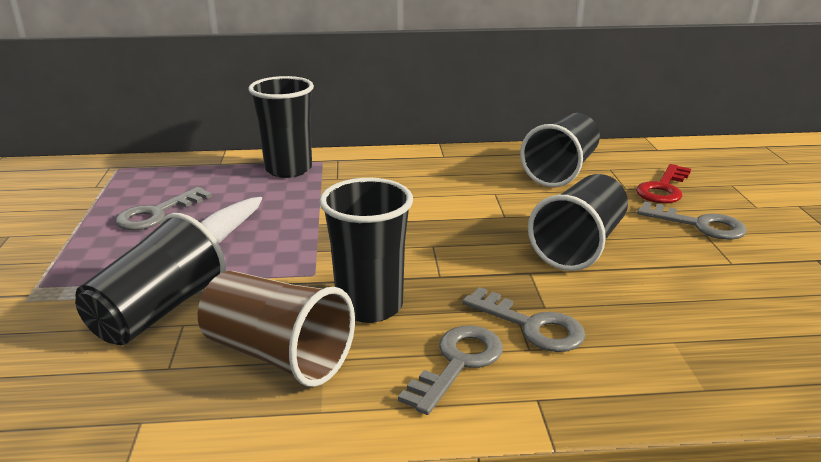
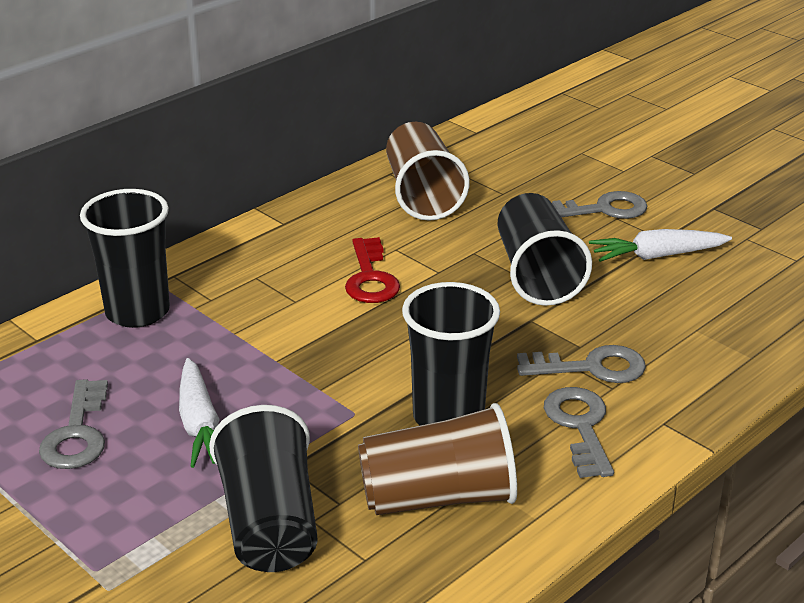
camera: 40 degrees left, 5 degrees up
black cup [520,113,600,187] -> brown cup [386,122,469,221]
red key [636,164,691,203] -> red key moved to [345,237,400,303]
none -> white carrot [589,229,732,262]

